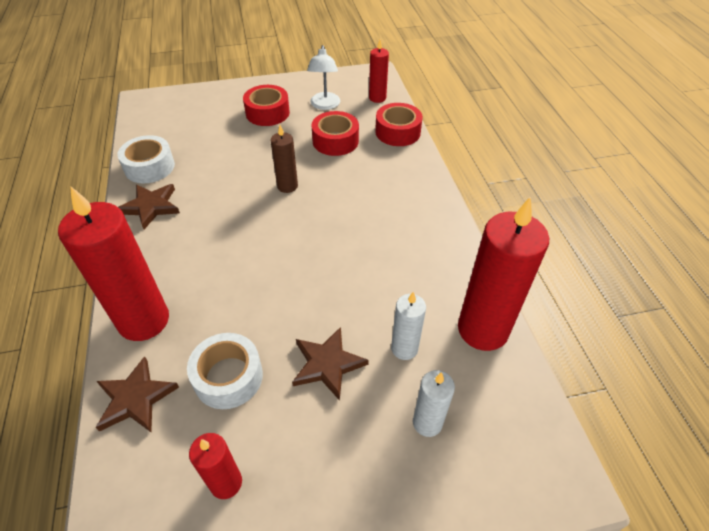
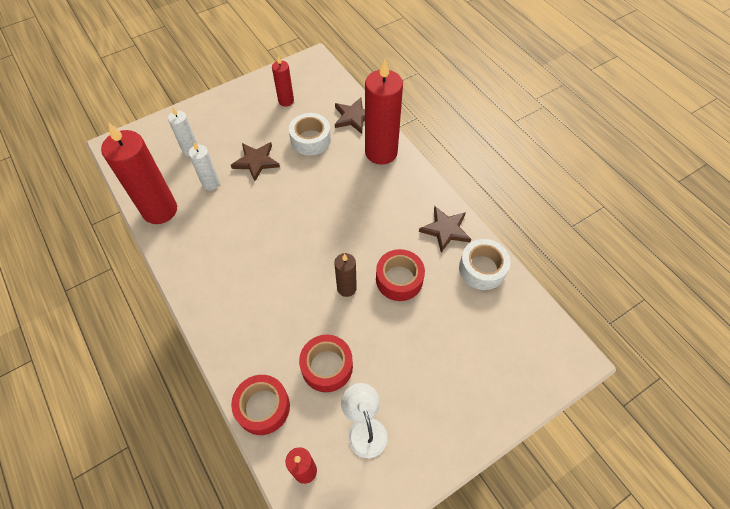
camera: 160 degrees right, 10 degrees up
red tape [243,85,290,126] -> red tape moved to [376,249,425,301]

